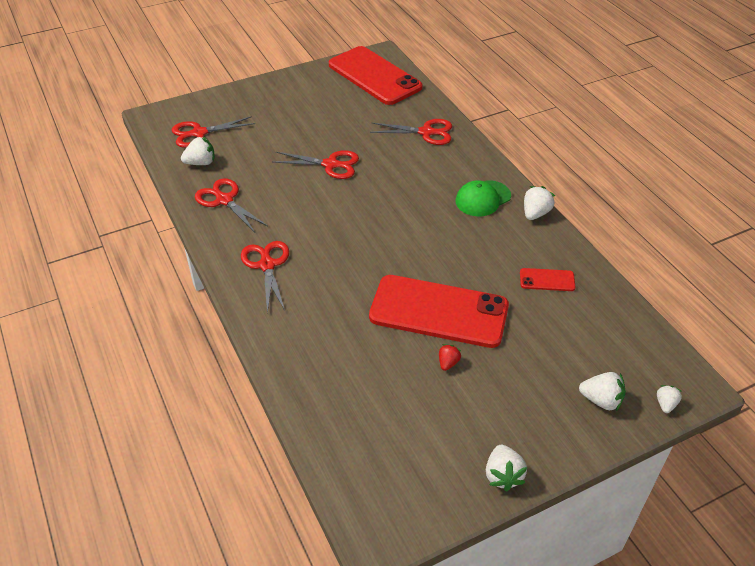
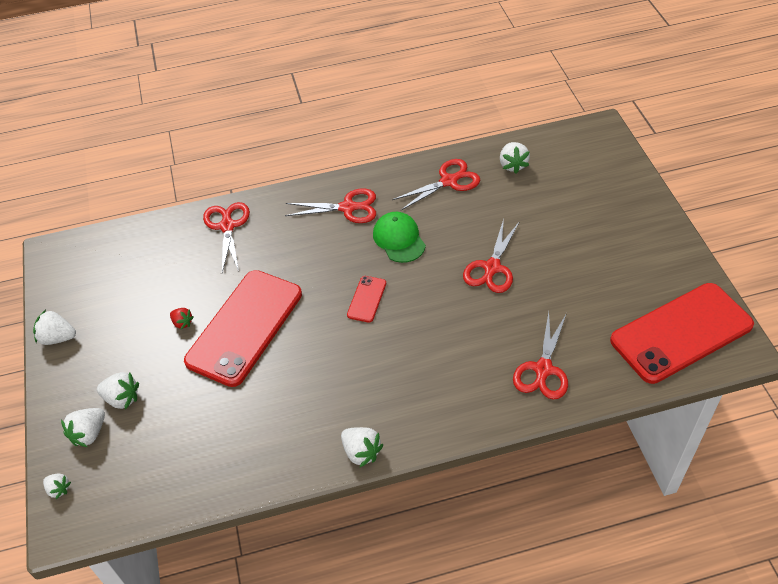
camera: 105 degrees right, 5 degrees up
red scissors [172,116,255,148] -> red scissors moved to [203,202,250,273]
green cap [455,180,511,216] -> green cap moved to [373,212,426,263]
red phone [520,268,576,291] -> red phone moved to [347,276,386,323]
none -> white strawberry [97,372,139,409]

